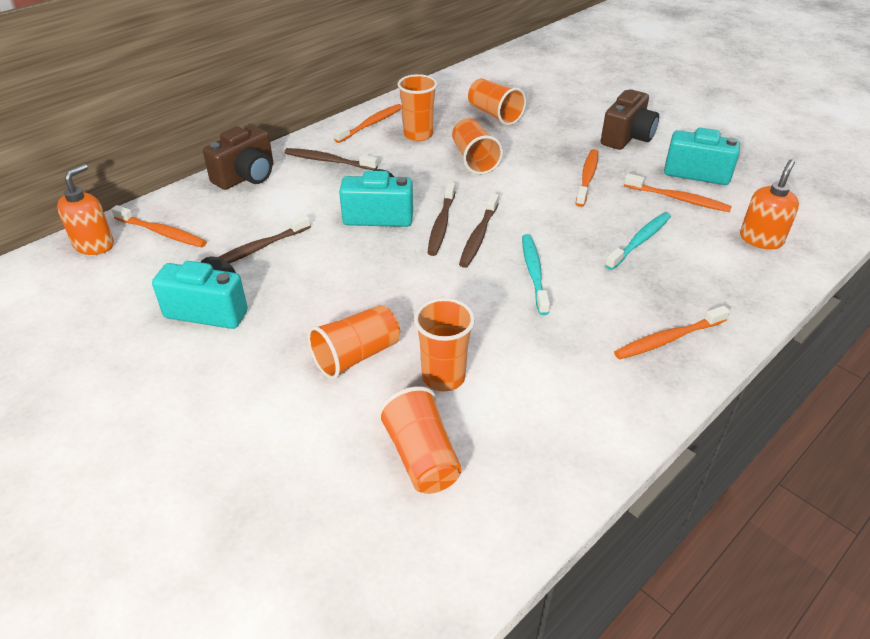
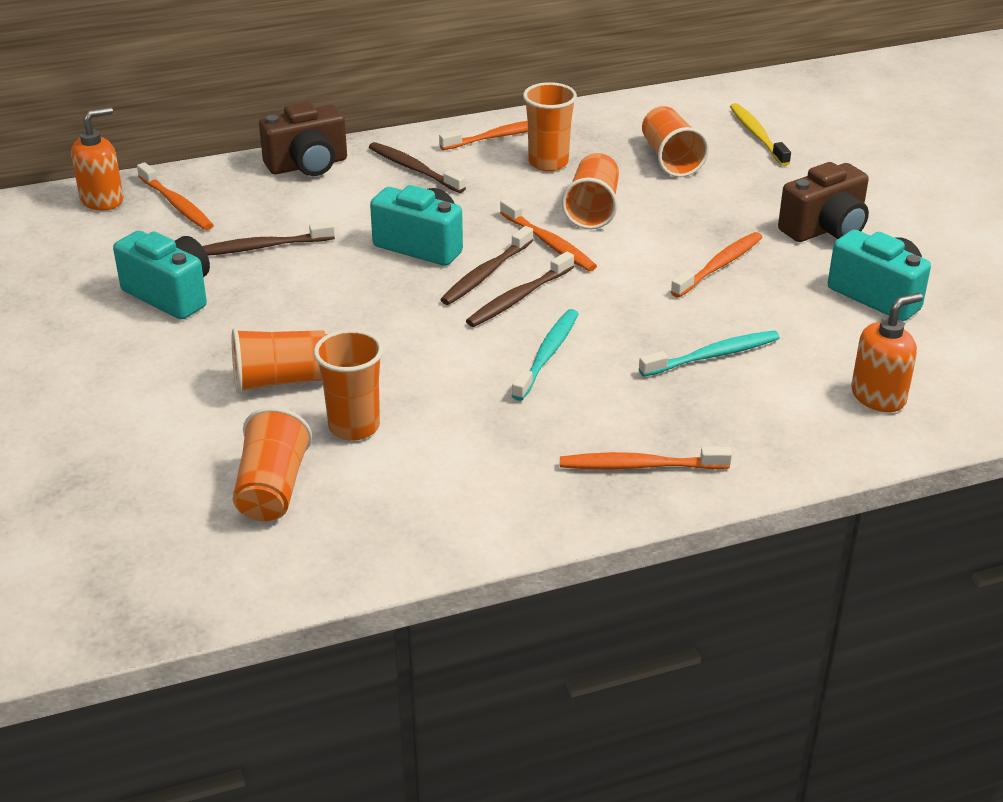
camera: 25 degrees right, 5 degrees down
orange toothbrush [624,173,732,212] -> orange toothbrush moved to [500,198,597,271]
none -> yellow toothbrush [730,103,791,166]

